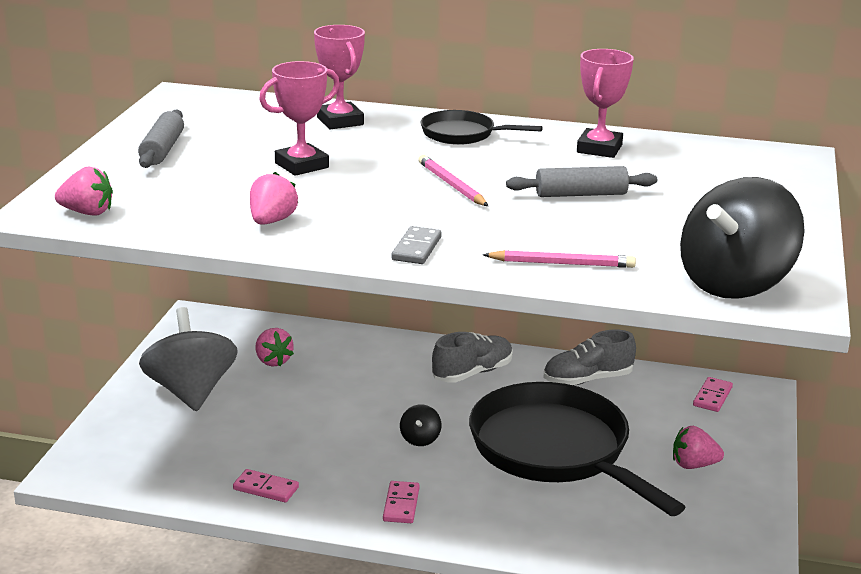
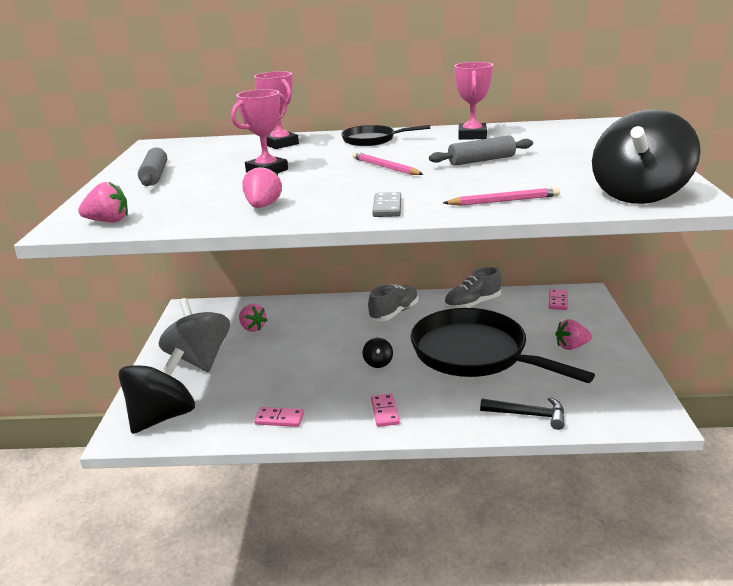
camera: 10 degrees left, 0 degrees up
none -> black spinning top [118,348,195,434]
none -> black hammer [480,397,565,430]

